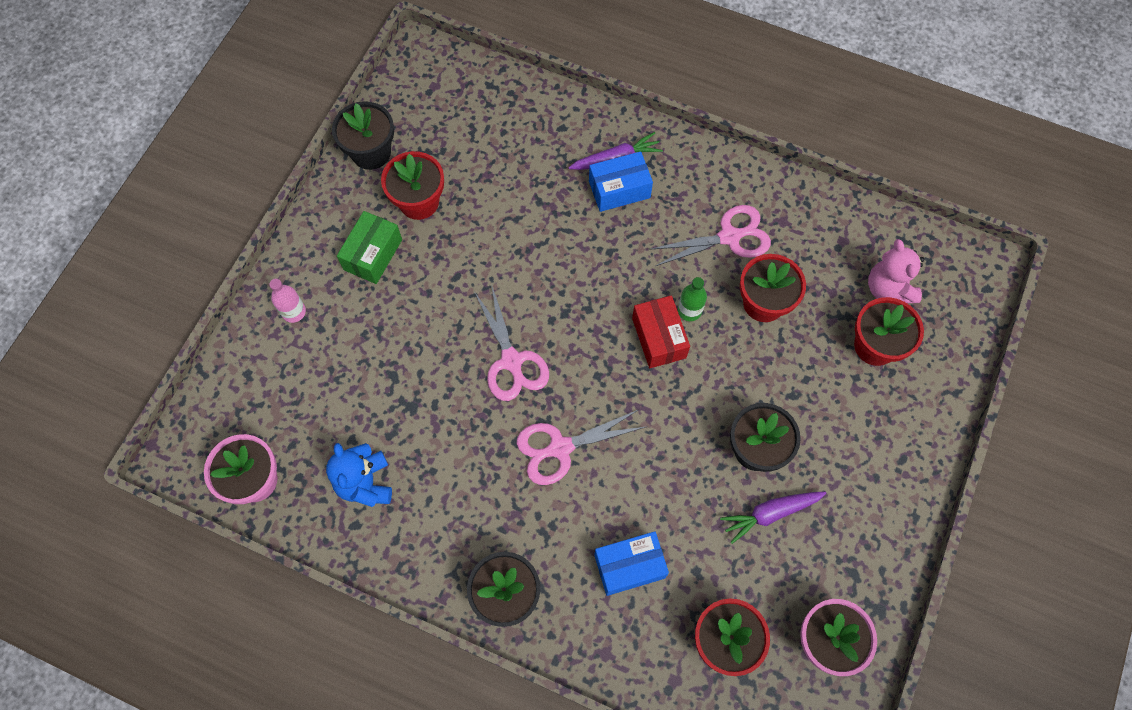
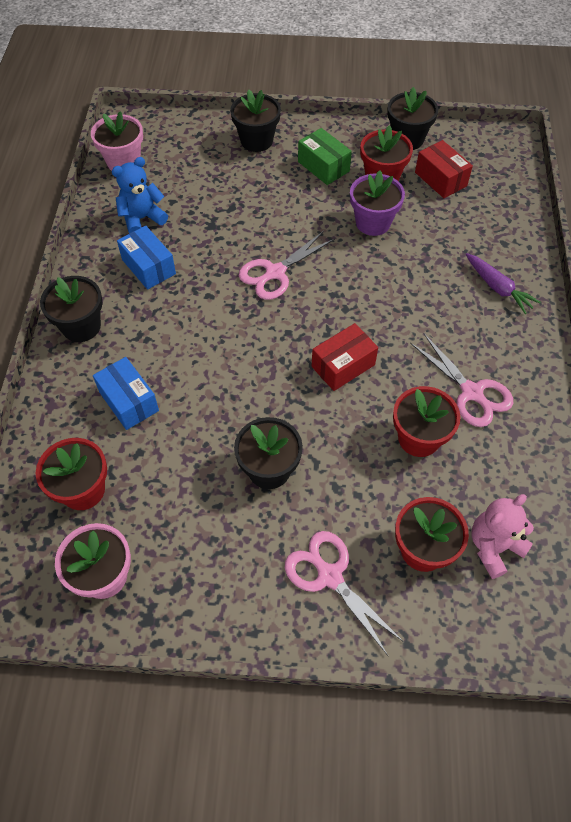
camera: 70 degrees right, 10 degrees down
pink bottle [269,279,306,323] -> black flower pot [230,89,281,152]
green box [337,211,402,284] -> green box turned 45 degrees clockwise [298,128,352,185]
pink scissors [517,409,647,485] -> pink scissors moved to [285,531,404,656]
blue box [589,151,653,212] -> blue box moved to [117,226,176,290]
green bottle [678,277,707,321] -> none
purple carrot [720,491,826,544] -> none
none -> purple flower pot [350,170,405,236]
none -> red box [415,140,473,198]

